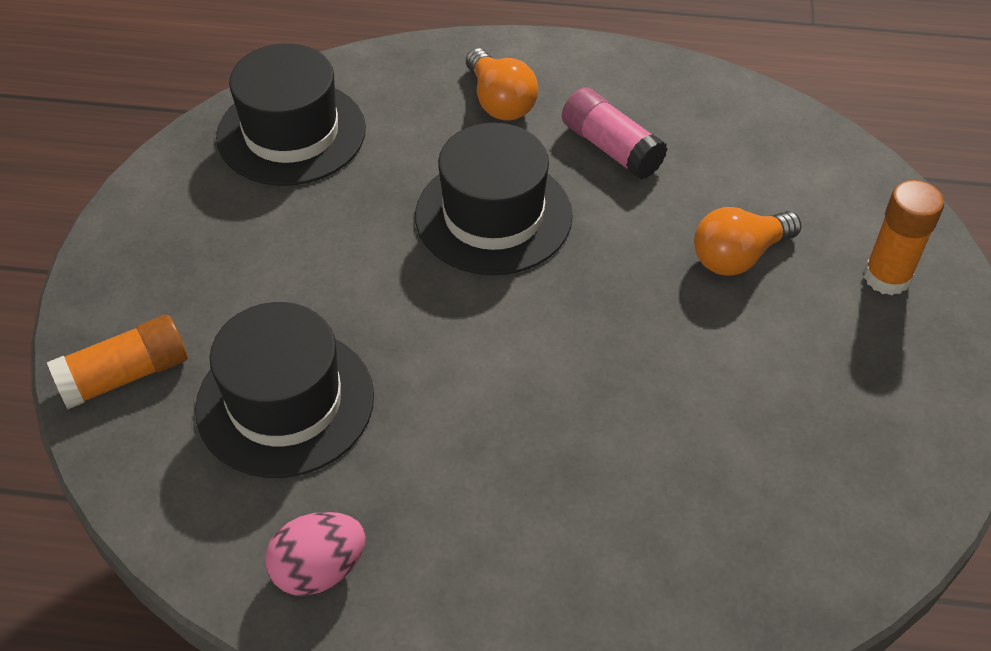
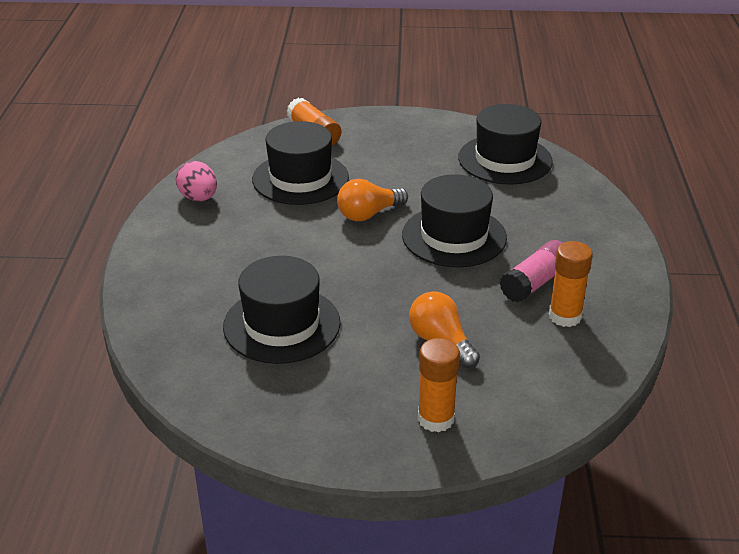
camera: 85 degrees right, 15 degrees down
orange light bulb [466,48,538,121] -> orange light bulb moved to [337,179,408,221]
none -> black hat [223,256,341,364]
none -> orange glue stick [549,241,593,327]

